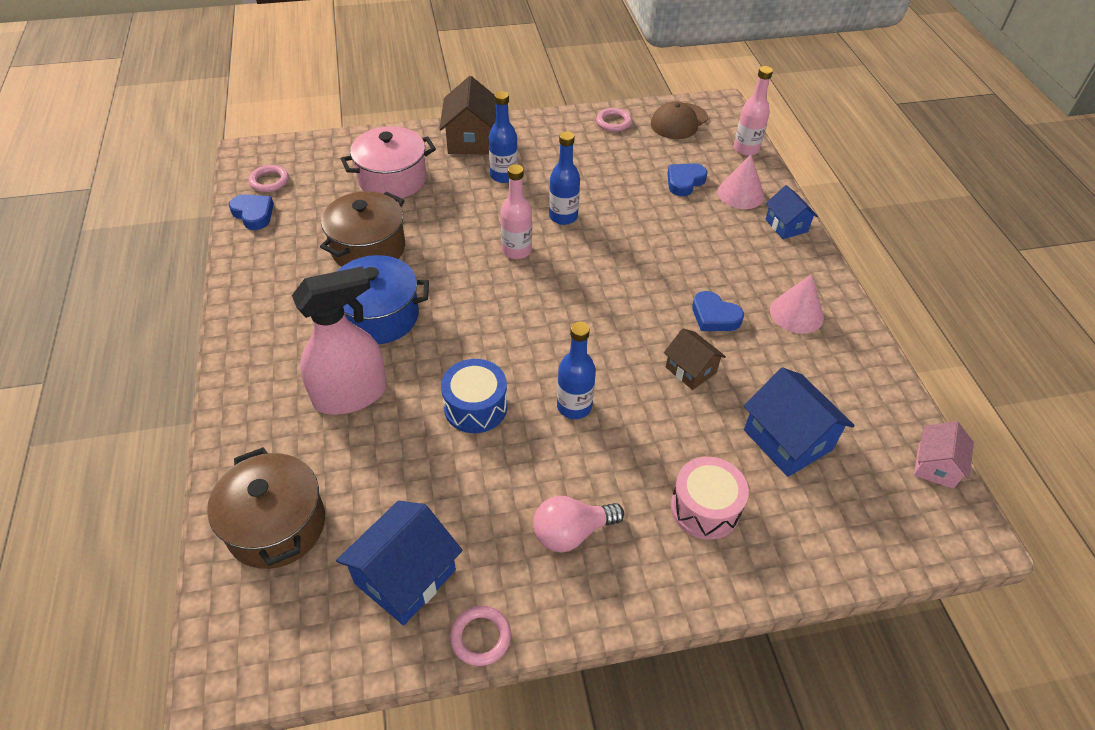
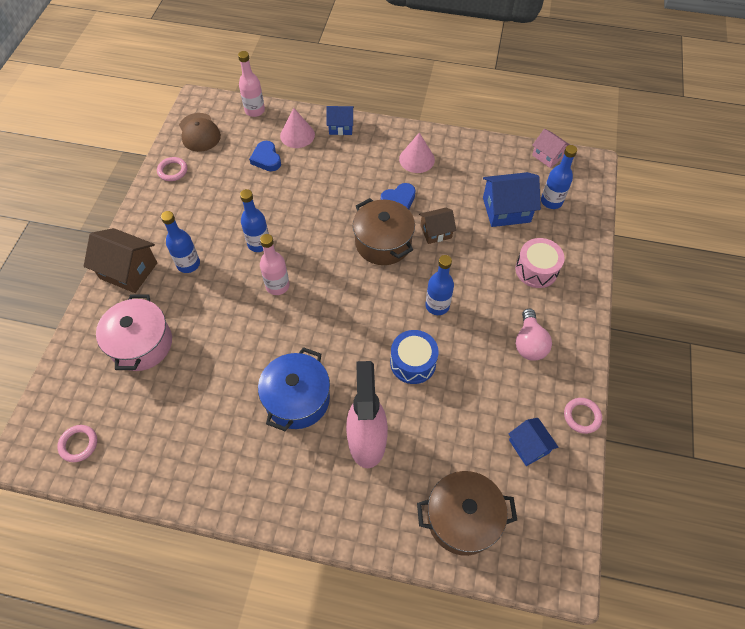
camera: 65 degrees left, 10 degrees up
blue heart [229,195,274,230] -> none
brown pot [320,191,405,267] -> brown pot moved to [353,198,415,265]
blue house [336,500,462,625] -> blue house [508,418,558,466], size x0.62
none -> blue bottle [541,145,577,209]

